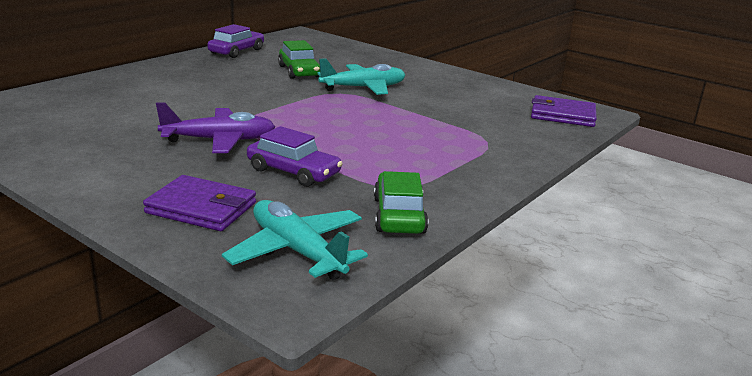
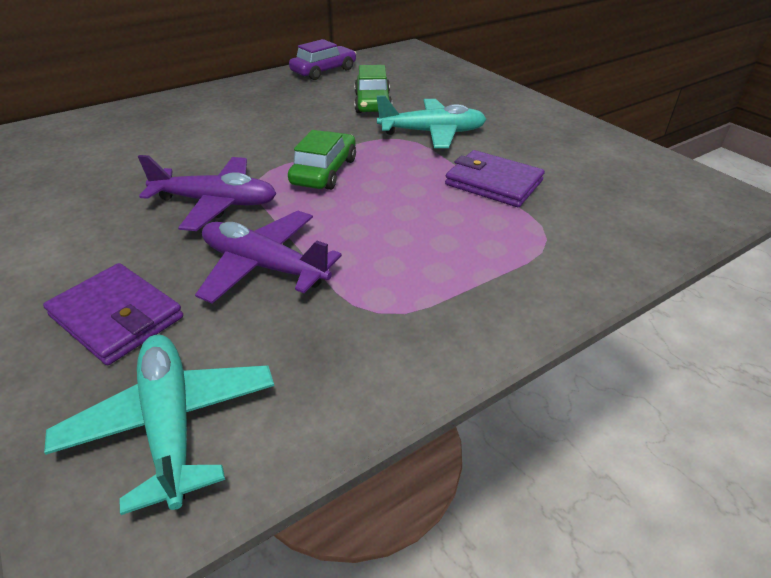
camera: 20 degrees right, 15 degrees up
purple car [247,126,343,187] -> purple plane [195,211,342,304]
green car [374,171,428,234] -> green car moved to [288,130,356,190]
purple wallet [531,95,597,127] -> purple wallet moved to [445,150,545,207]

